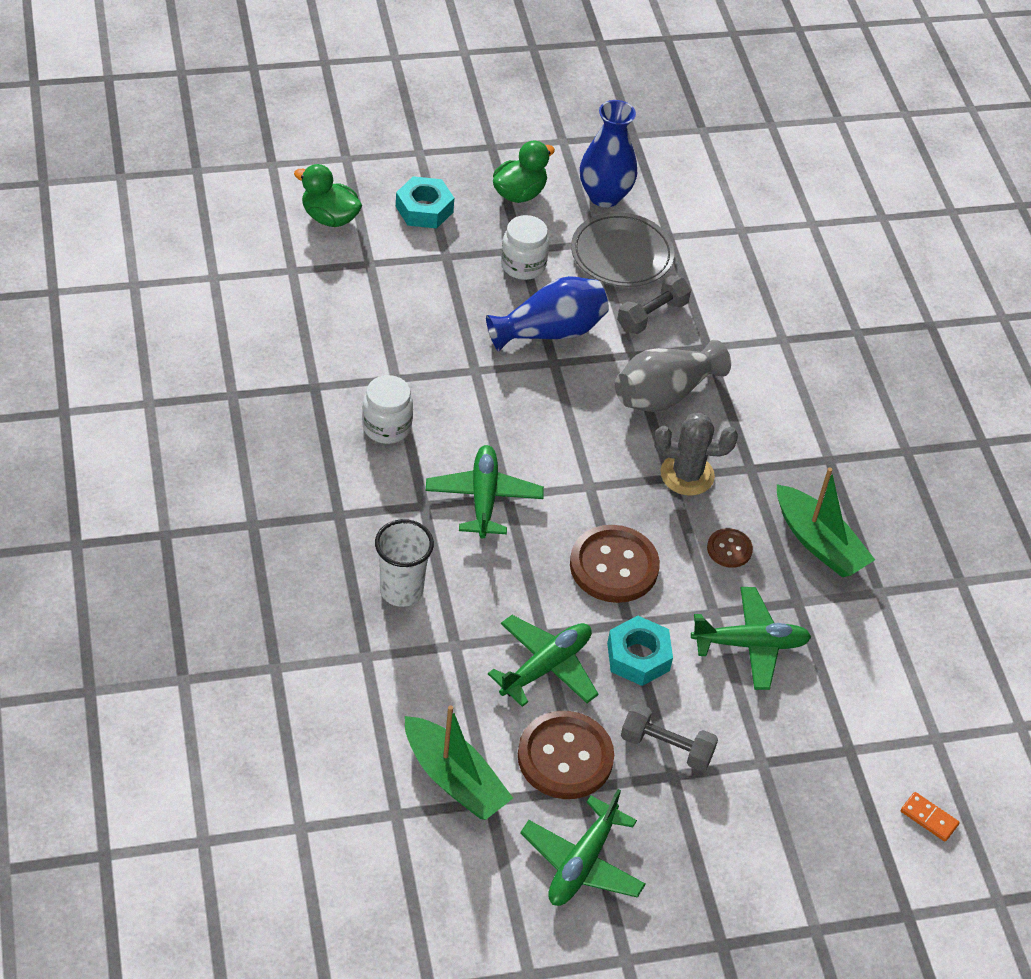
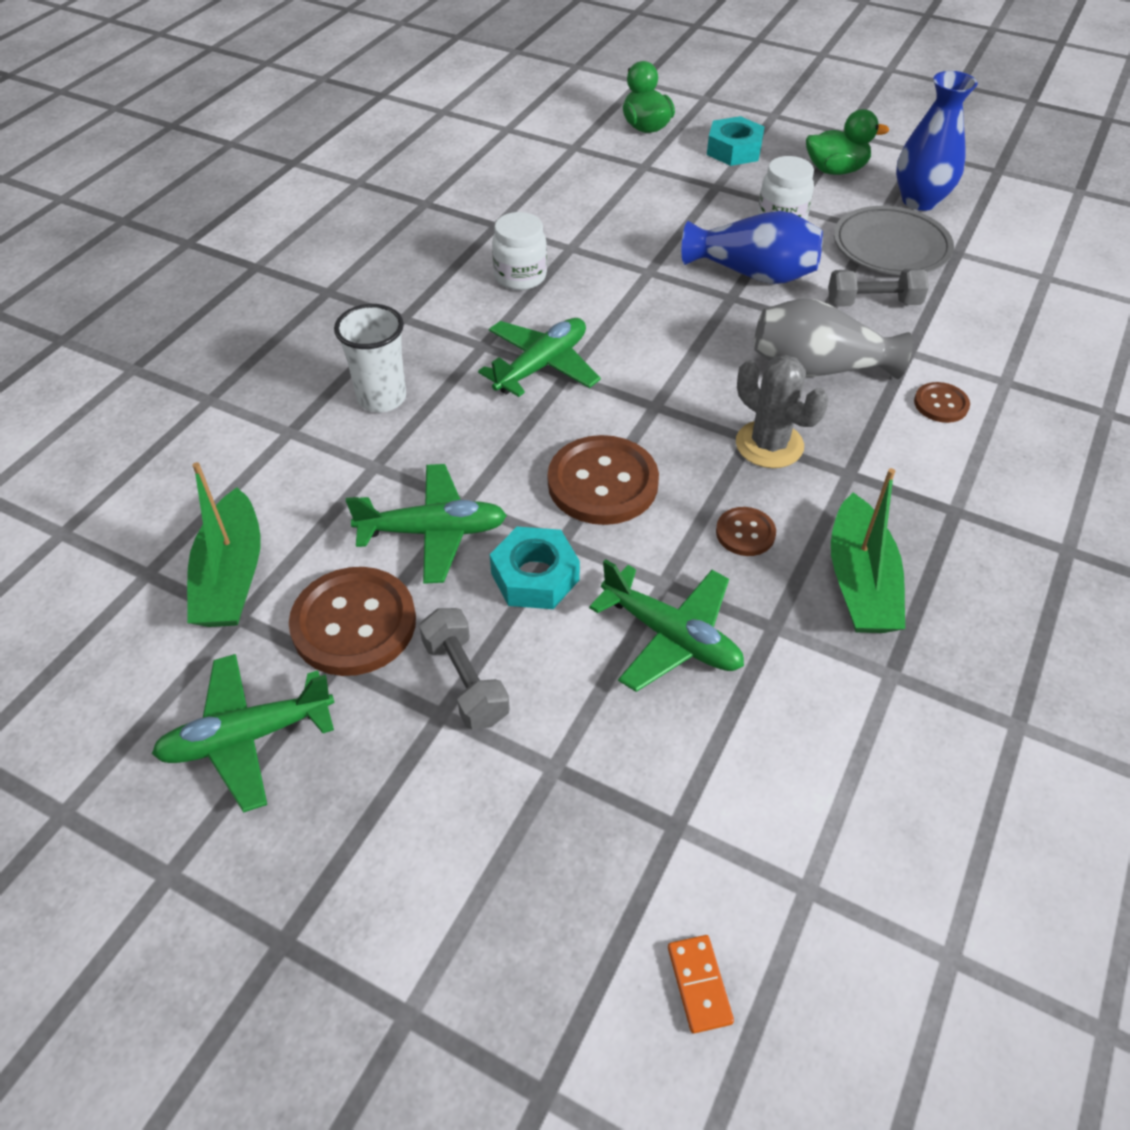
camera: 45 degrees right, 0 degrees up
none -> brown button [914,382,970,423]

